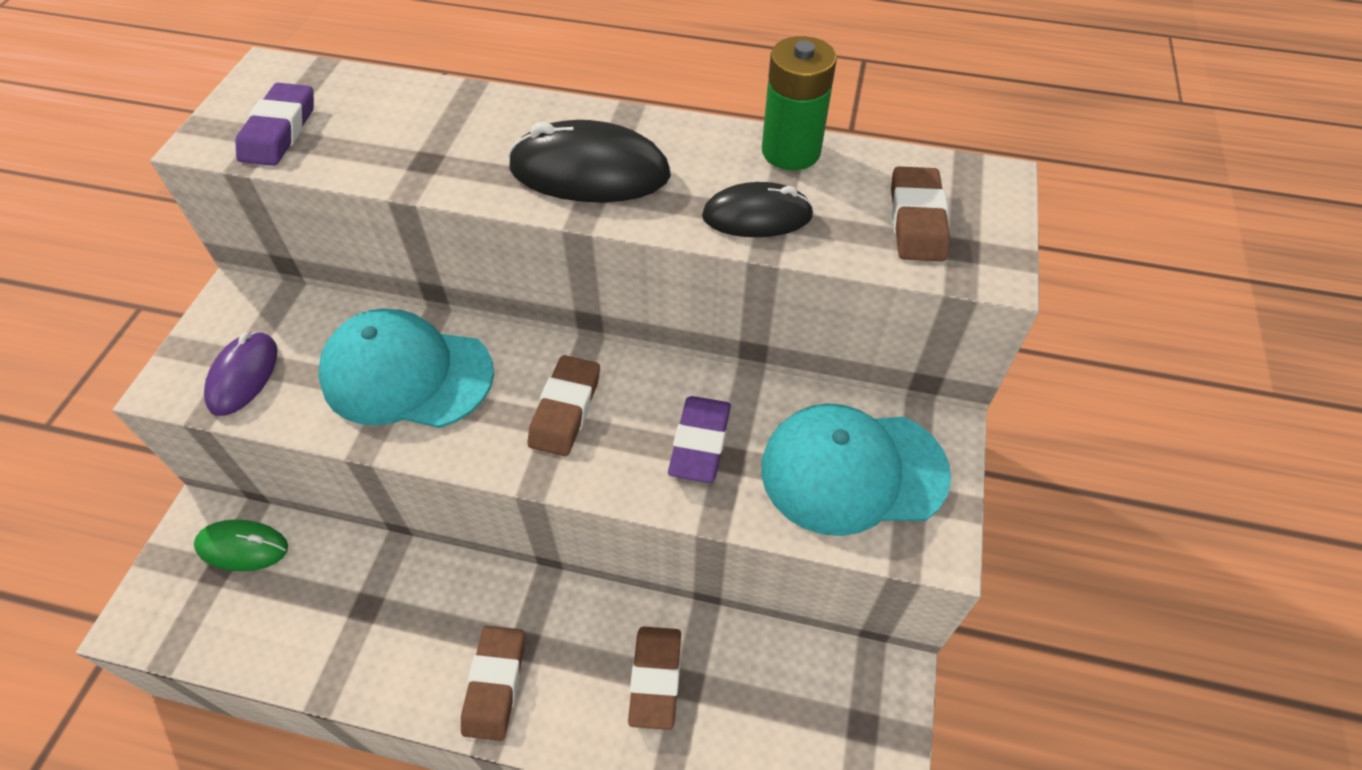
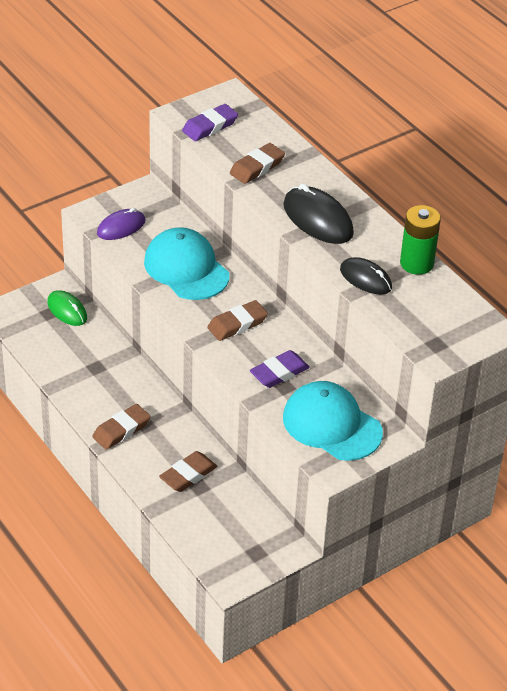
camera: 40 degrees right, 10 degrees down
brown eraser [891,166,950,261] -> brown eraser moved to [230,143,285,184]

